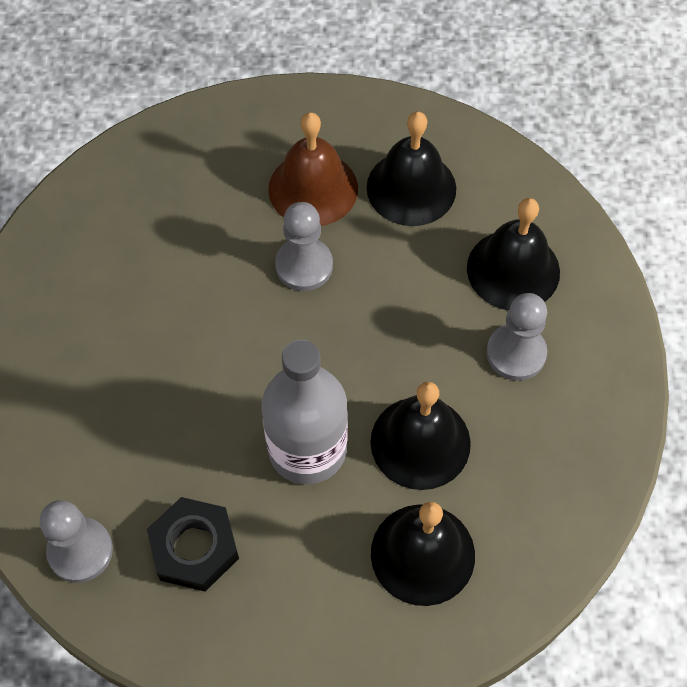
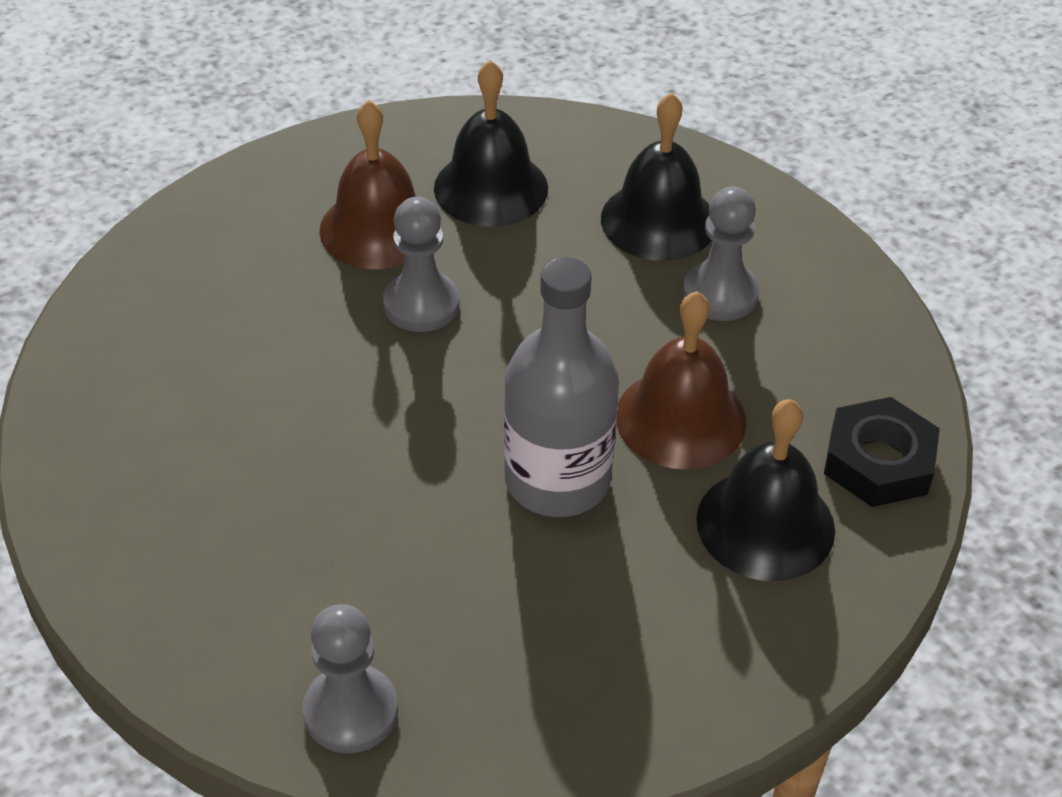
camera: 30 degrees left, 15 degrees down
black nut [147,497,239,592] -> black nut moved to [824,397,940,507]
black bell [370,382,471,490] -> brown bell [617,291,746,469]

